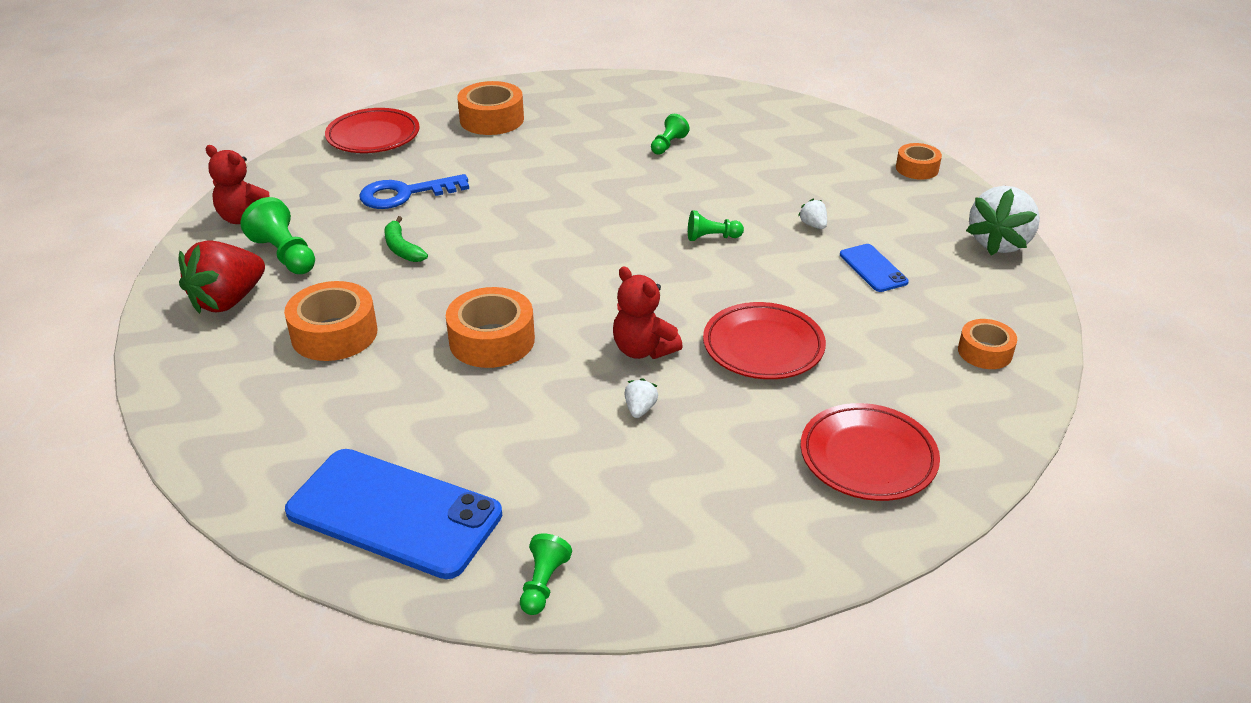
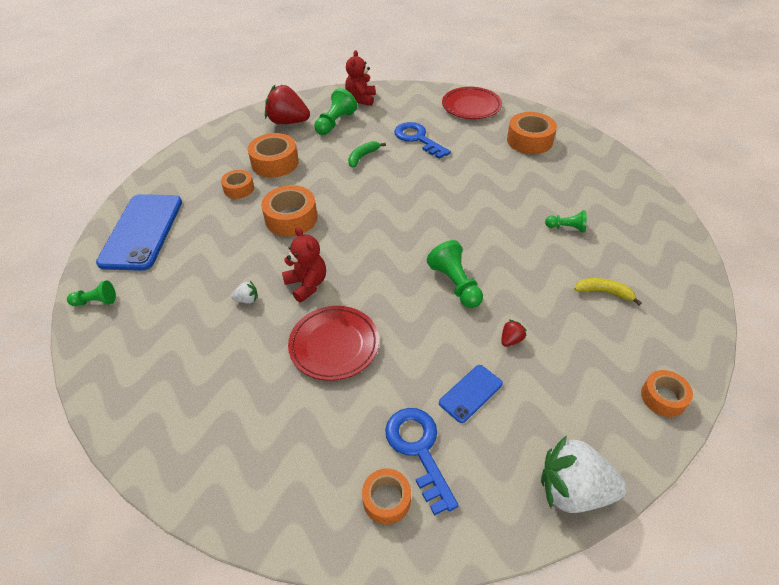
camera: 70 degrees right, 10 degrees up
red teddy bear [613,266,683,359] -> red teddy bear turned 120 degrees clockwise [282,227,326,303]
green pawn [688,210,744,241] -> green pawn [427,240,483,308], size x1.62
white strawberry [798,198,827,229] -> red strawberry [501,320,527,347]
red plate [801,403,940,501] -> none
none -> orange tape [221,170,254,199]
none -> blue key [385,408,459,516]
none -> yellow banana [574,278,642,305]

